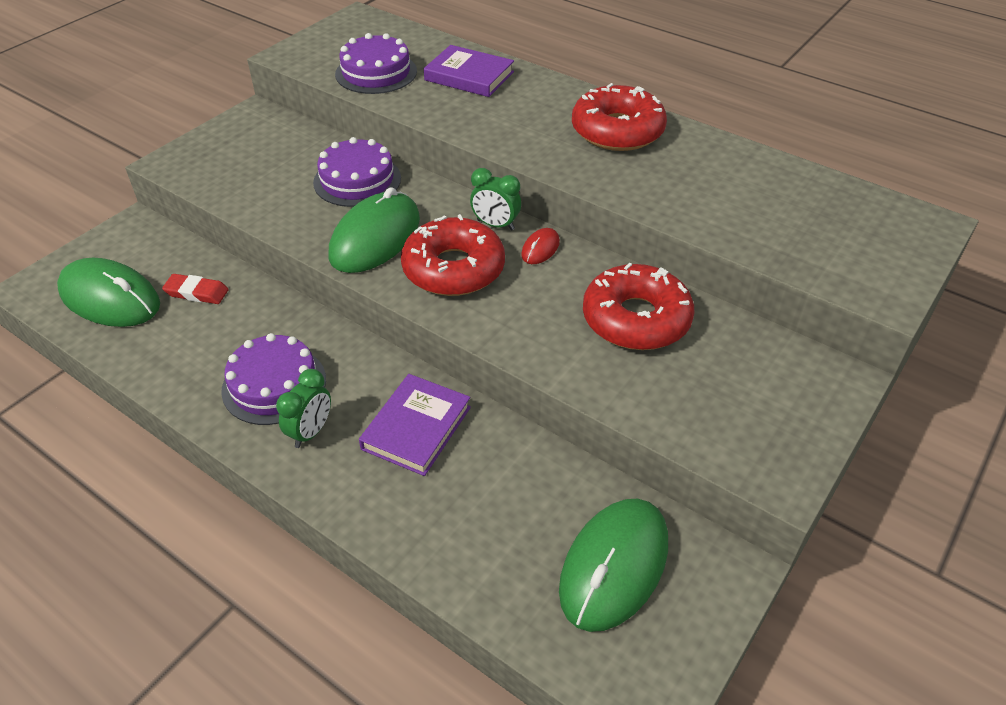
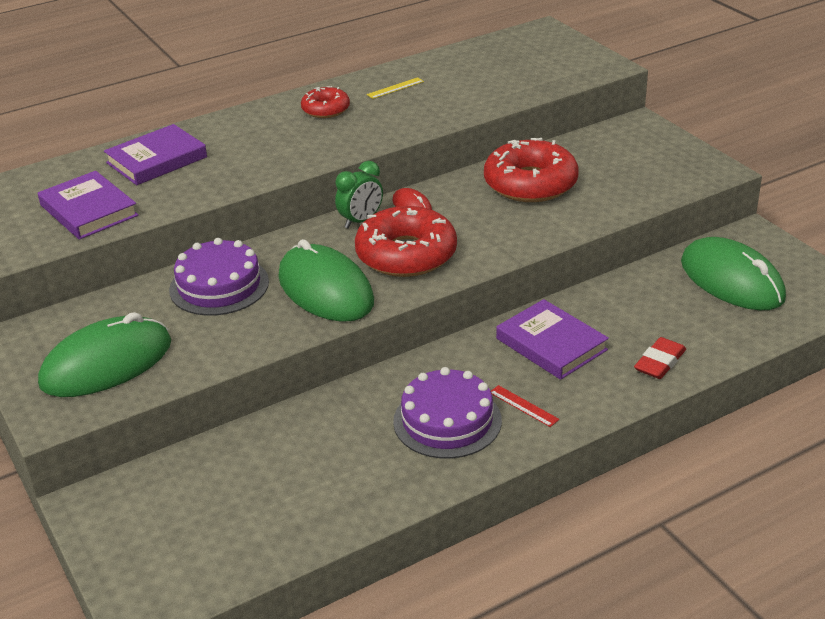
camera: 65 degrees left, 10 degrees down
green mouse [57,258,160,327] -> green mouse moved to [38,312,171,397]
red eraser [162,274,229,304] -> red eraser moved to [634,337,686,379]
green clock [276,369,331,448] -> red ruler [491,385,560,427]
purple cake [335,33,417,94] -> purple book [38,171,139,240]
red donut [572,83,667,151] -> red donut [301,86,350,118], size x0.54
none -> yellow ruler [367,77,424,99]

